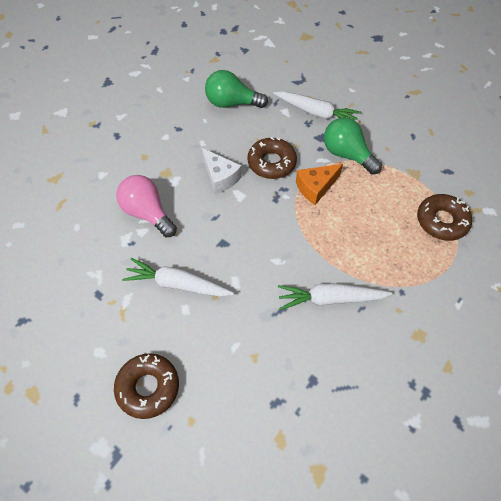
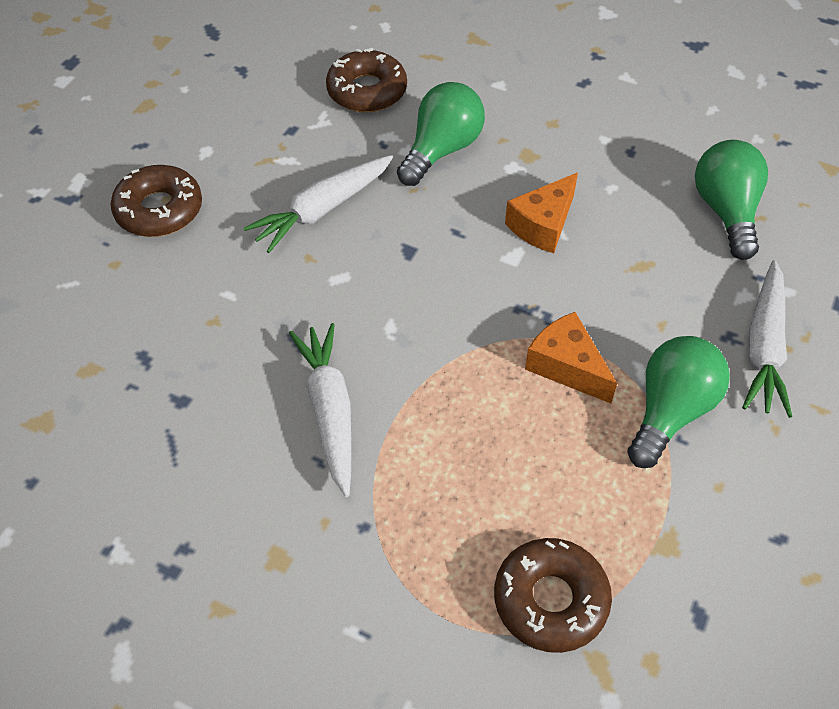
camera: 80 degrees right, 5 degrees down
pink light bulb [116,175,177,237] -> green light bulb [397,82,485,186]
white carrot [122,258,234,297] -> white carrot turned 135 degrees counterclockwise [244,155,393,253]
white cheese [202,148,242,194] -> orange cheese [505,172,578,253]
brown donut [247,137,297,179] -> brown donut moved to [326,48,407,113]

